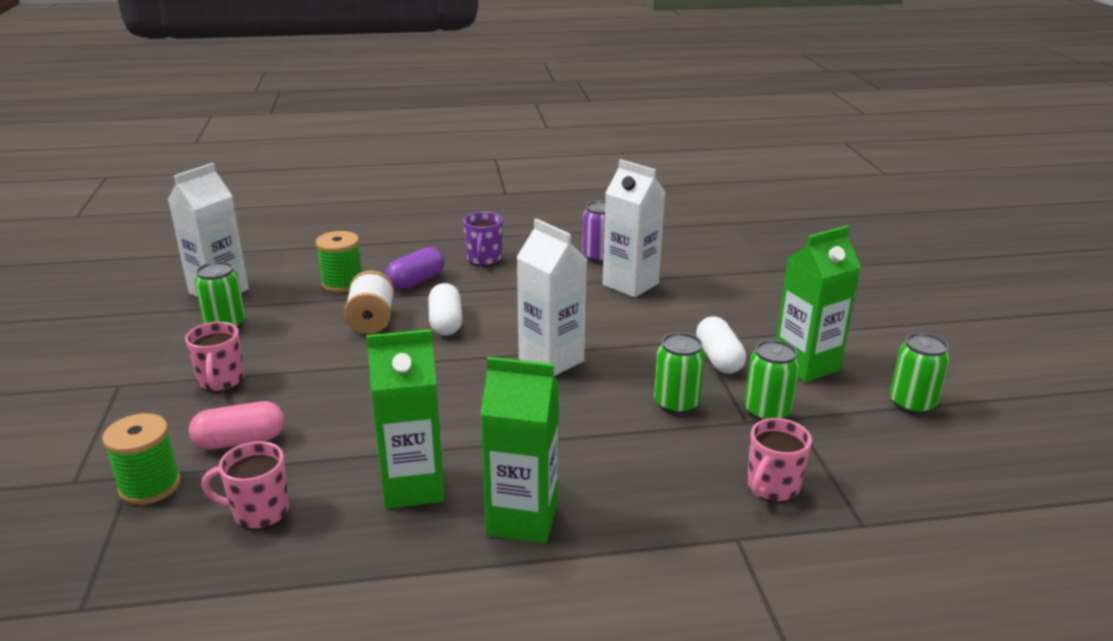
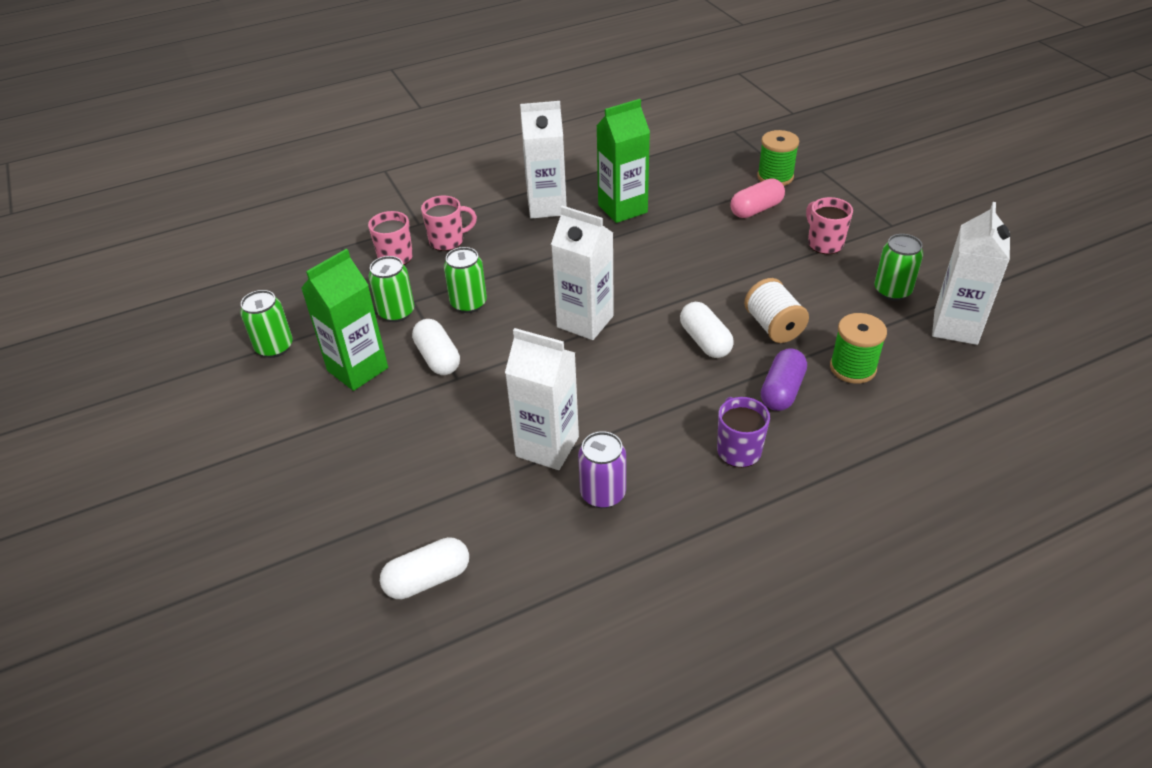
camera: 165 degrees right, 15 degrees up
pink mug [201,441,289,530] -> pink mug moved to [421,196,477,251]
green carton [480,357,559,544] -> white carton [520,101,567,219]
none -> white capsule [380,537,469,599]

